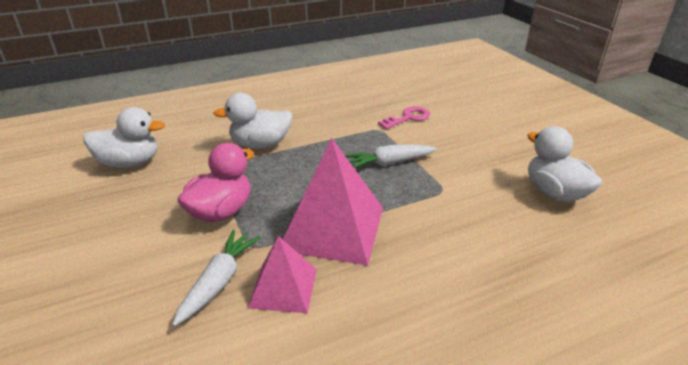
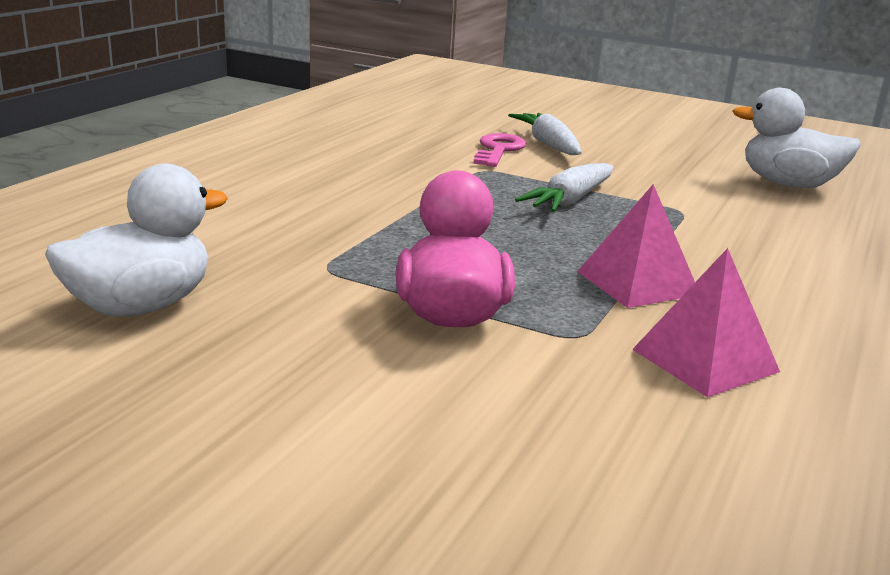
camera: 40 degrees left, 10 degrees down
white carrot [172,230,261,326] -> white carrot moved to [508,113,581,155]
white duck [213,93,292,149] -> none
pink pyramid [283,138,383,266] -> pink pyramid [577,184,695,308], size x0.58

